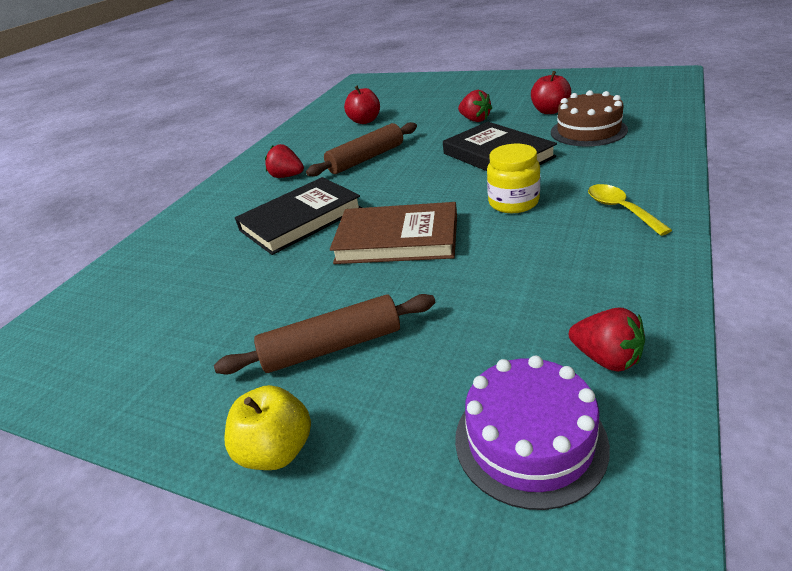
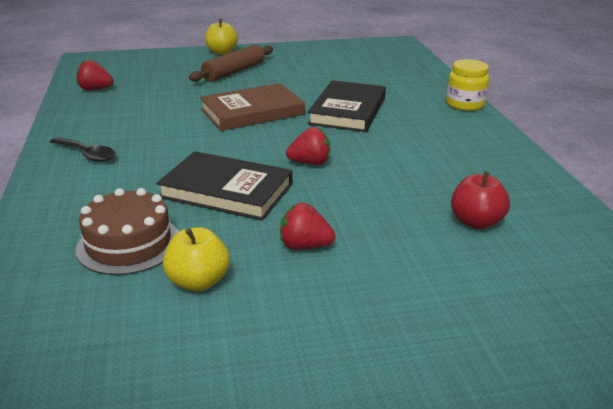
camera: 140 degrees right, 5 degrees down
red strawberry [265,144,304,178] -> red strawberry moved to [286,127,330,165]
brown rolling pin [306,122,417,176] -> none
purple cake [455,356,610,510] -> none
yellow jar [487,144,540,213] -> yellow jar moved to [446,59,489,111]
red apple [531,71,571,114] -> yellow apple [163,227,230,292]
yellow spoon [588,184,672,236] -> black spoon [50,137,115,162]

